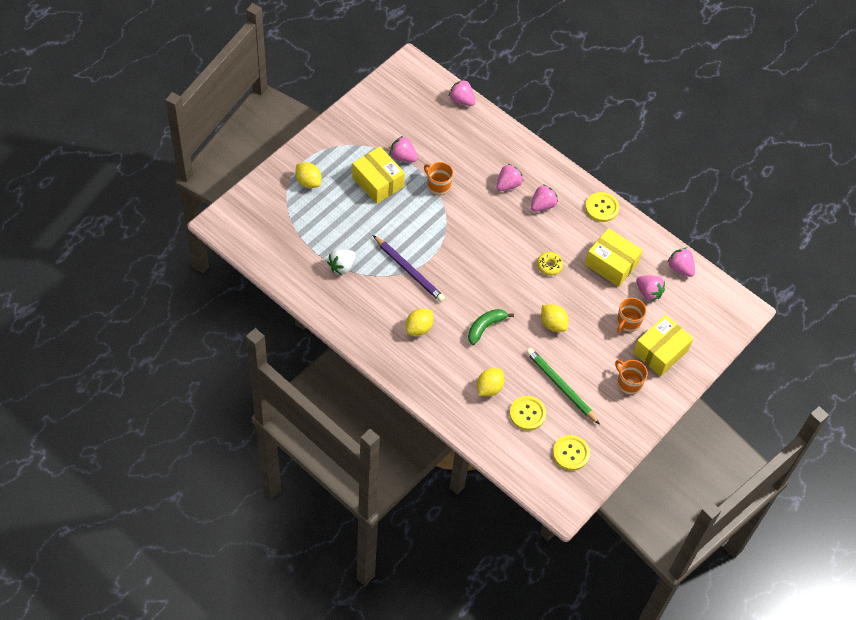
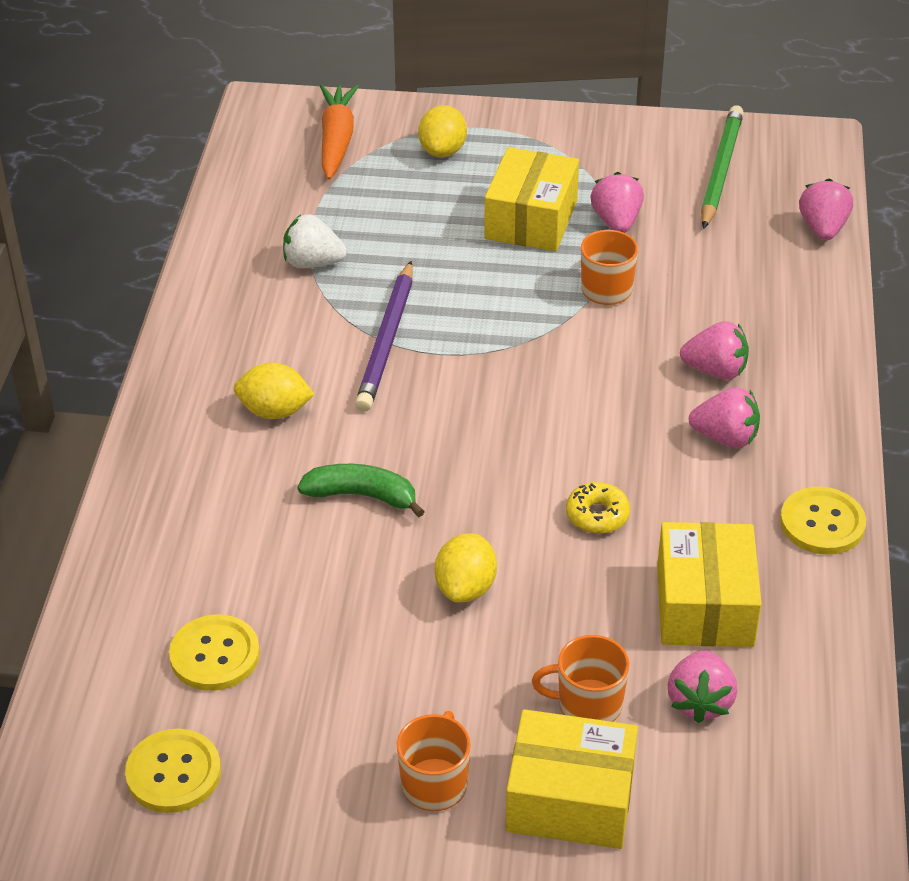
camera: 60 degrees right, 15 degrees down
yellow lemon [477,368,505,396] -> none
green pencil [526,348,600,424] -> green pencil moved to [701,105,744,229]
pink strawberry [668,248,695,277] -> none
none -> orange carrot [320,84,359,180]

